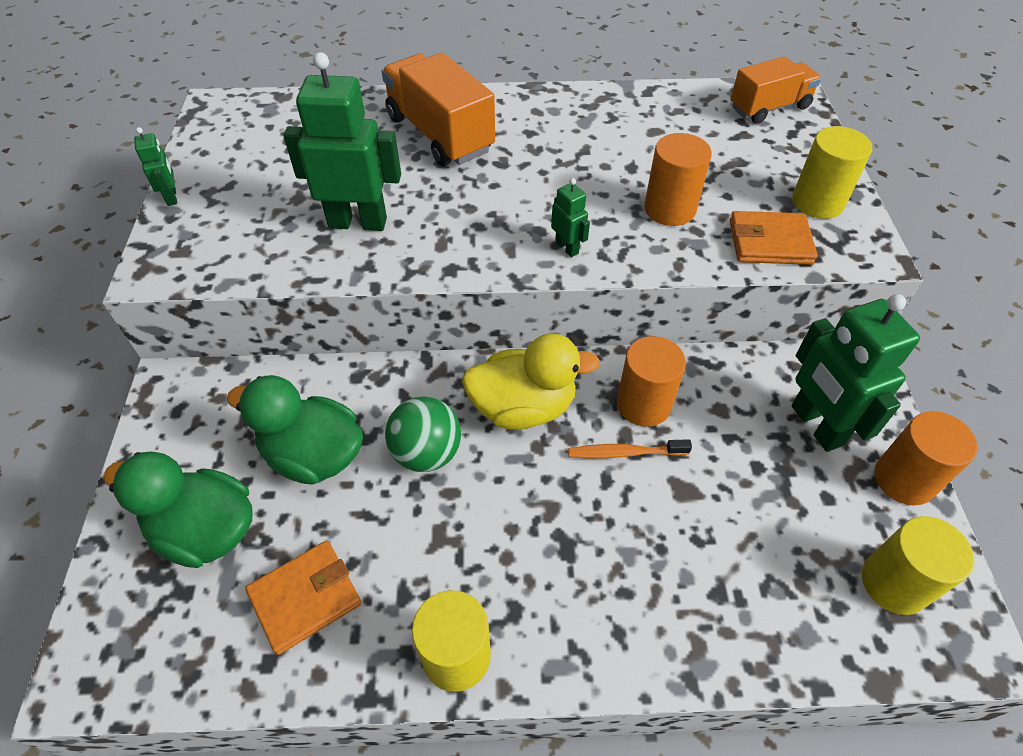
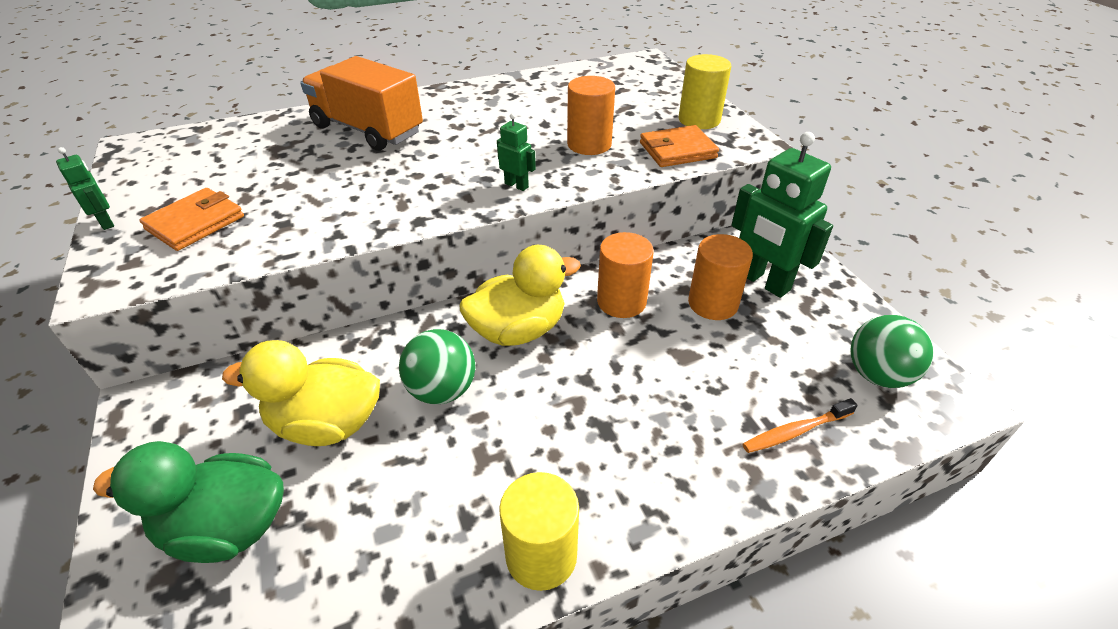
camera: 20 degrees left, 10 degrees down
green duck [227,375,363,485] -> yellow duck [222,340,380,446]
orange wallet [245,541,362,655] -> orange wallet moved to [139,188,244,251]
green robot [284,52,401,231] -> none
orange toothbrush [568,439,692,459] -> orange toothbrush moved to [743,398,858,453]
orange truck [730,56,821,123] -> none
yellow cylinder [862,516,974,615] -> green ball [850,315,934,388]
orange cylinder [875,411,977,505] -> orange cylinder moved to [688,234,753,320]

